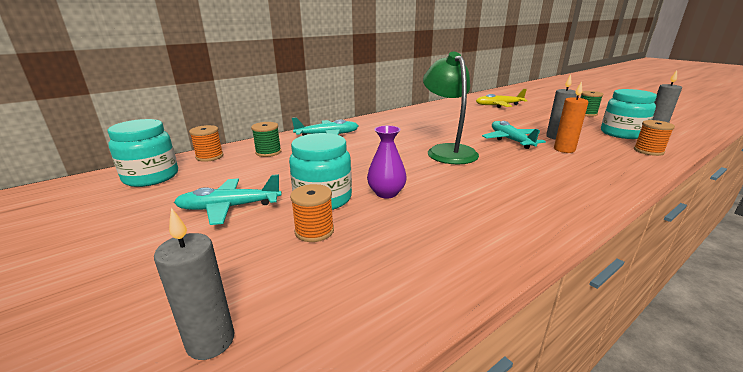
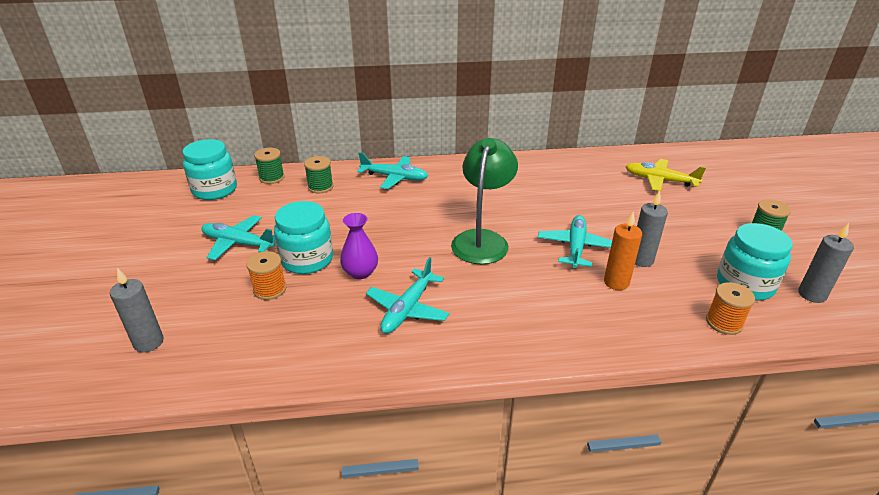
camera: 30 degrees right, 10 degrees up
orange spool [189,125,223,162] -> green spool [254,148,285,184]
none -> turquoise plane [366,257,450,334]

